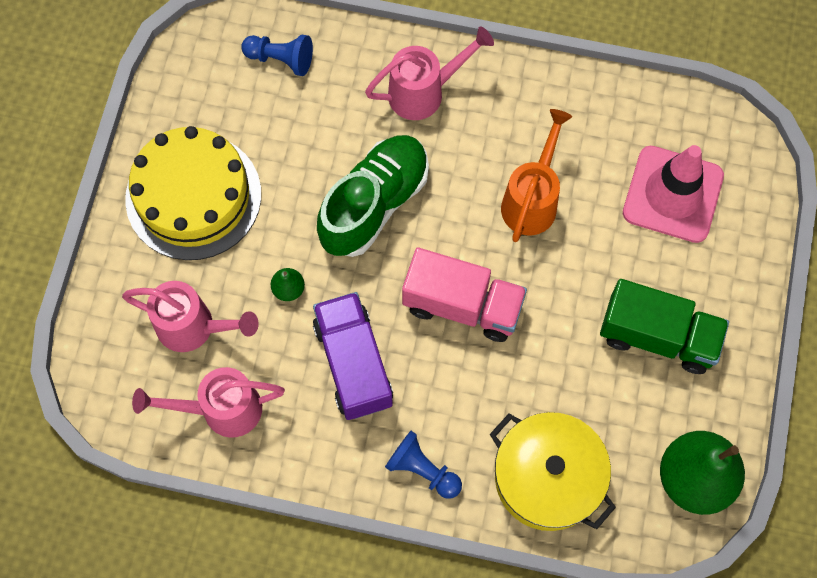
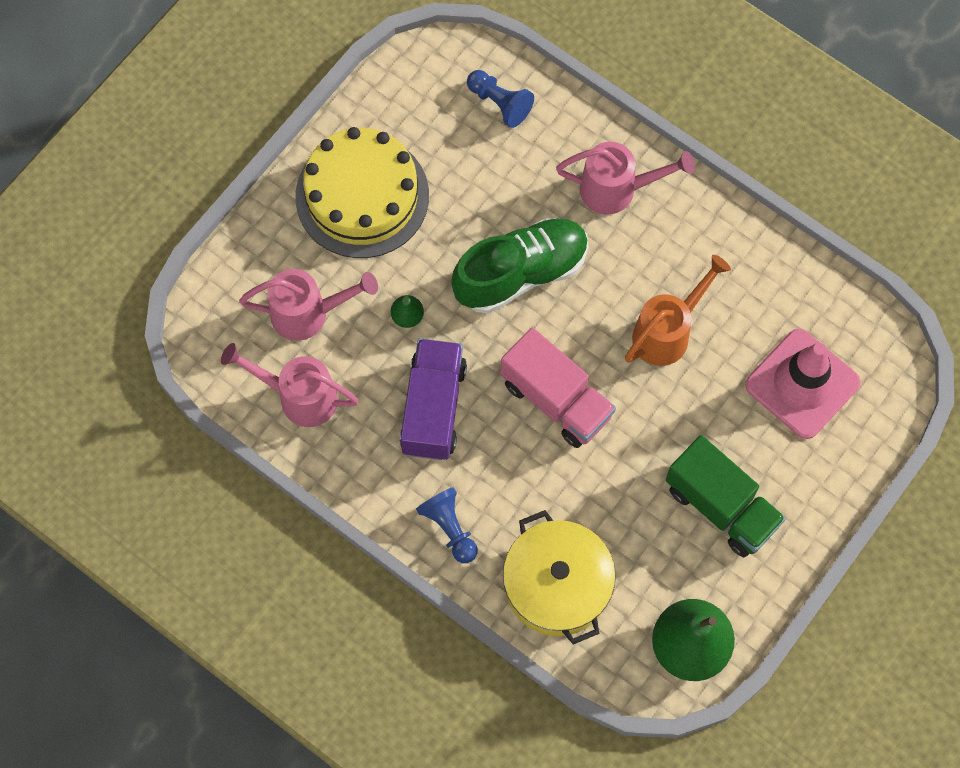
camera: 25 degrees right, 0 degrees up
pink watering can [122,281,259,352] -> pink watering can turned 45 degrees counterclockwise [239,269,378,341]

